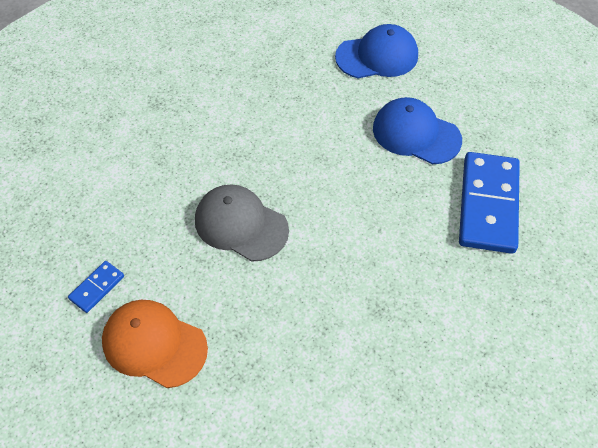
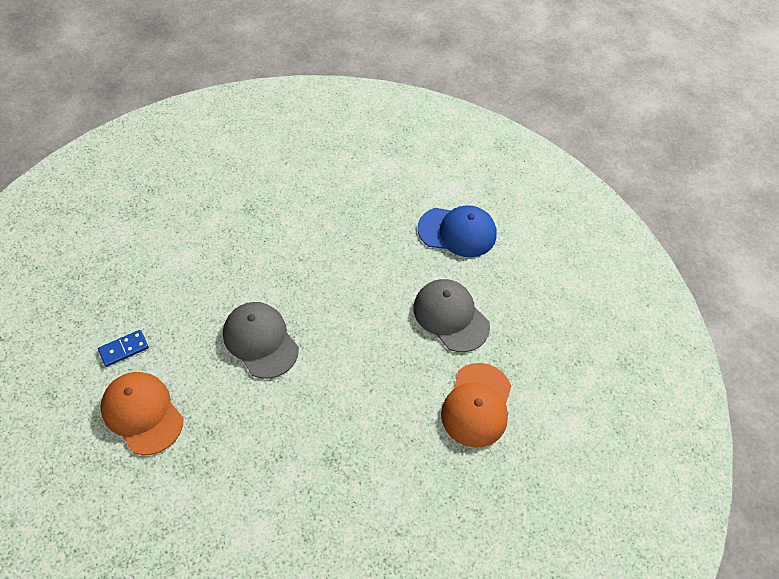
camera: 20 degrees right, 0 degrees up
blue cap [373,97,462,164] -> grey cap [413,279,490,352]
blue domino [459,152,520,254] -> orange cap [441,363,511,448]

